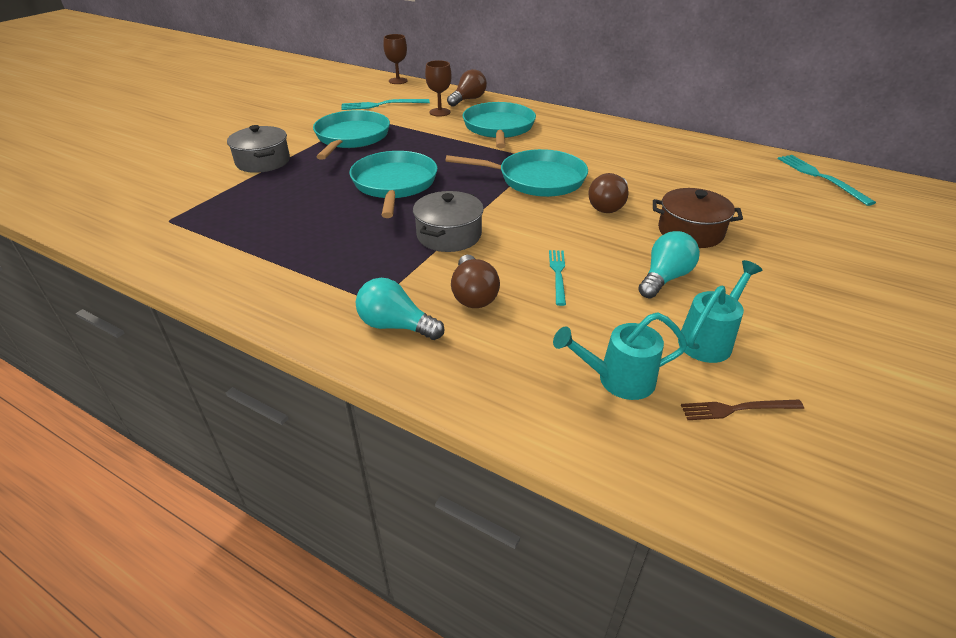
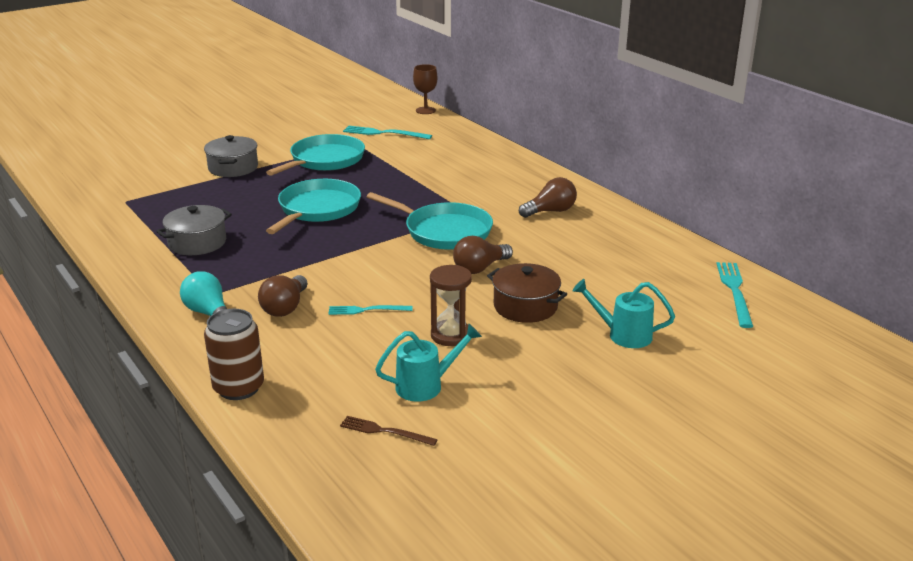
camera: 25 degrees right, 10 degrees down
grey pot [413,191,484,252] -> grey pot moved to [156,205,232,255]
brown goblet [425,60,452,117] -> none
brown light bulb [447,69,487,107] -> brown light bulb moved to [519,177,577,218]
turquoise pan [463,102,536,148] -> none
turquoise fork [549,250,566,306] -> turquoise fork turned 120 degrees counterclockwise [328,305,413,315]
turquoise watering can [553,312,688,400] -> turquoise watering can moved to [573,279,675,348]
turquoise light bulb [638,231,700,298] -> brown hourglass [430,265,472,346]
none -> brown can [204,309,264,400]

